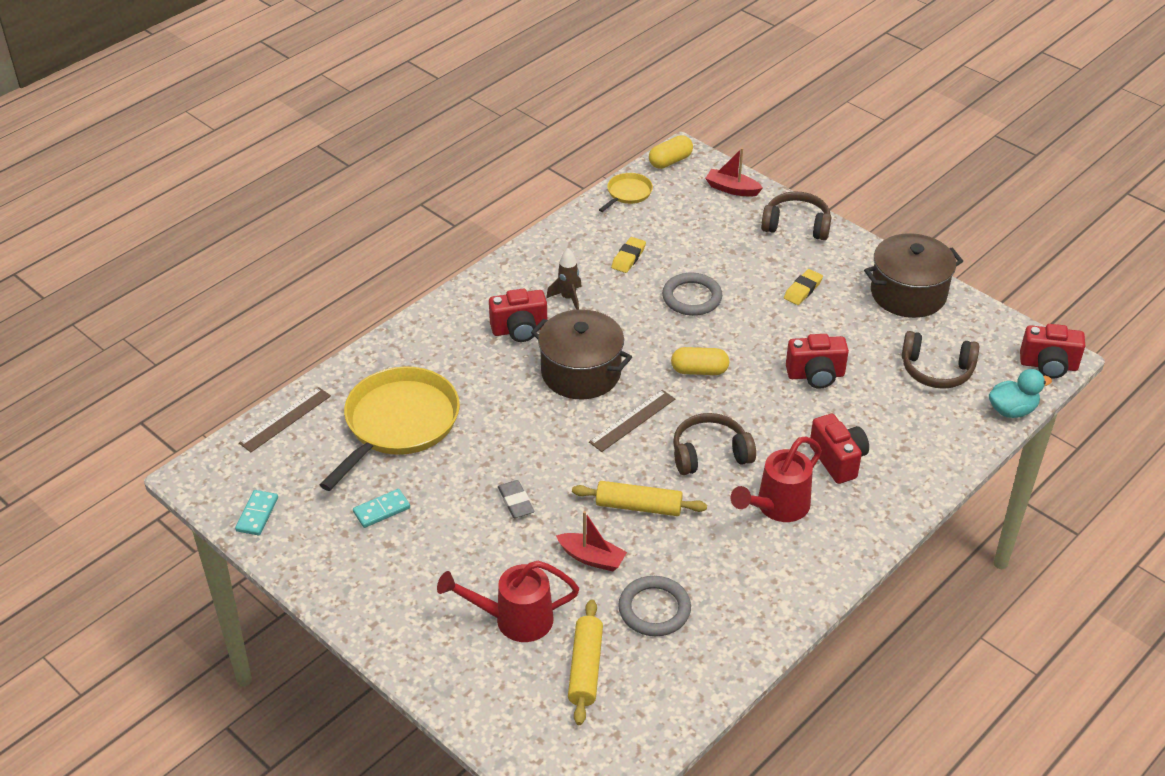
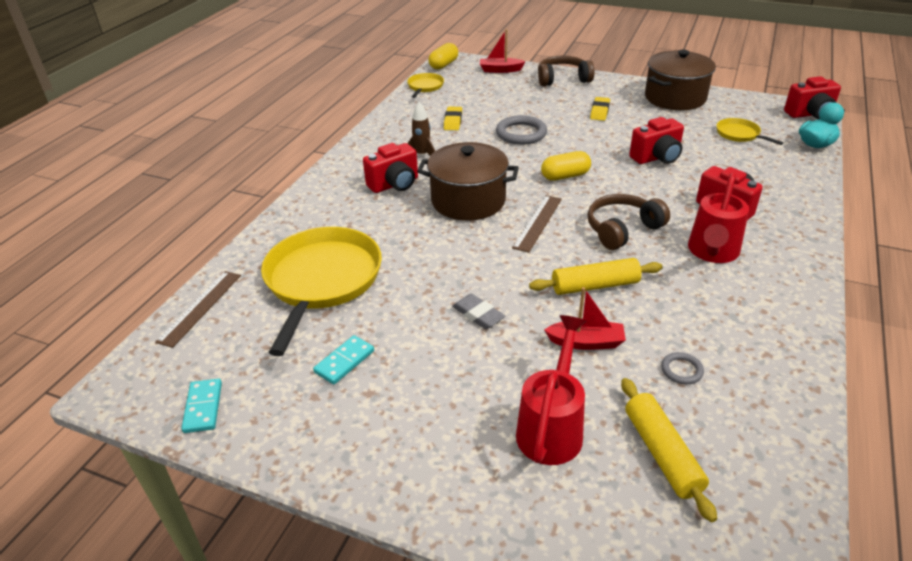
camera: 20 degrees left, 5 degrees down
red watering can [437,561,579,642] -> red watering can turned 135 degrees clockwise [516,315,586,465]
grey ring [618,576,691,636] -> grey ring [661,352,704,384], size x0.52
brown headphones [902,331,979,389] -> yellow pan [716,118,783,145]

